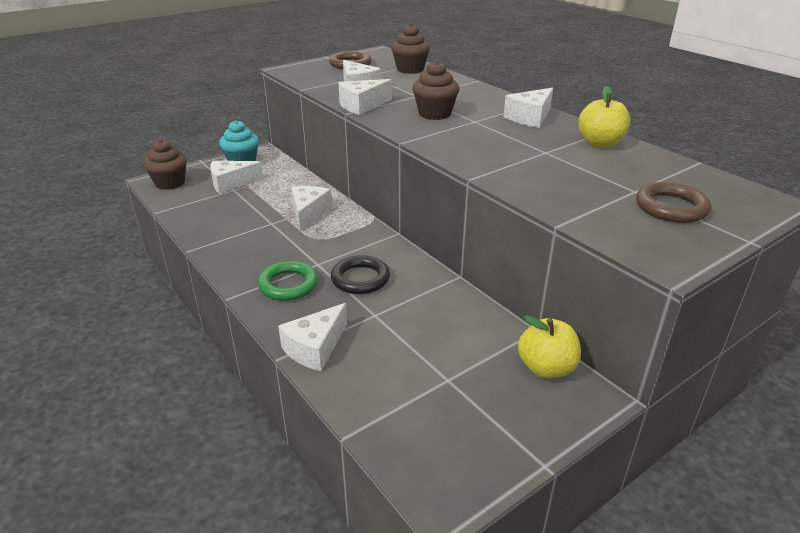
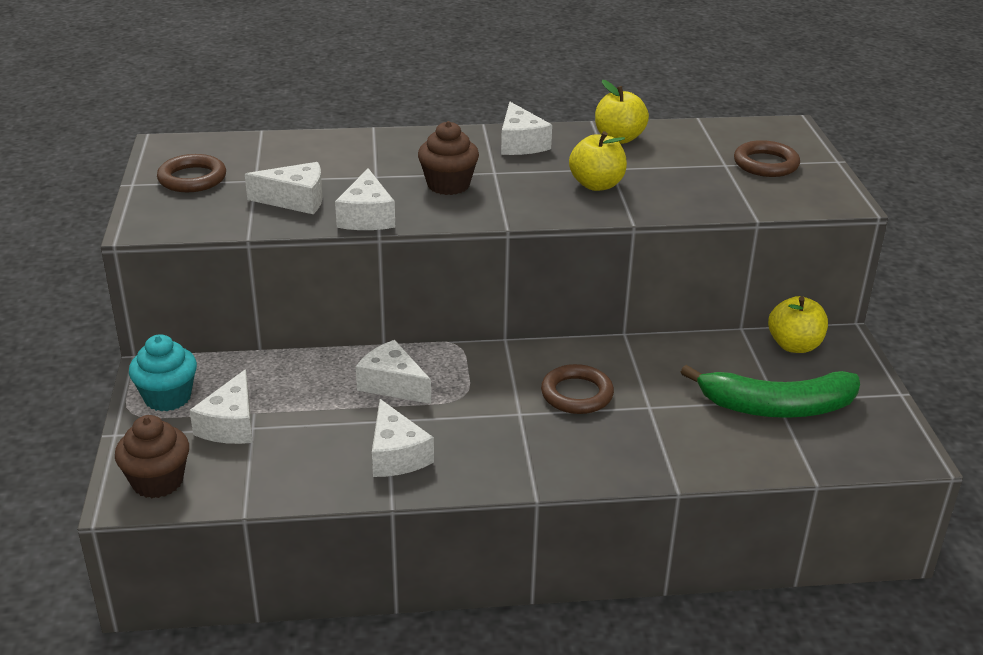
camera: 60 degrees left, 0 degrees up
green ring [258,261,318,301] -> none
white cheese [278,303,347,371] -> white cheese moved to [372,399,434,477]
black ring [331,255,390,294] -> brown ring [541,364,614,414]
brown cupcake [391,24,430,74] -> none
none -> yellow apple [569,131,627,191]
none -> green banana [681,365,860,418]

